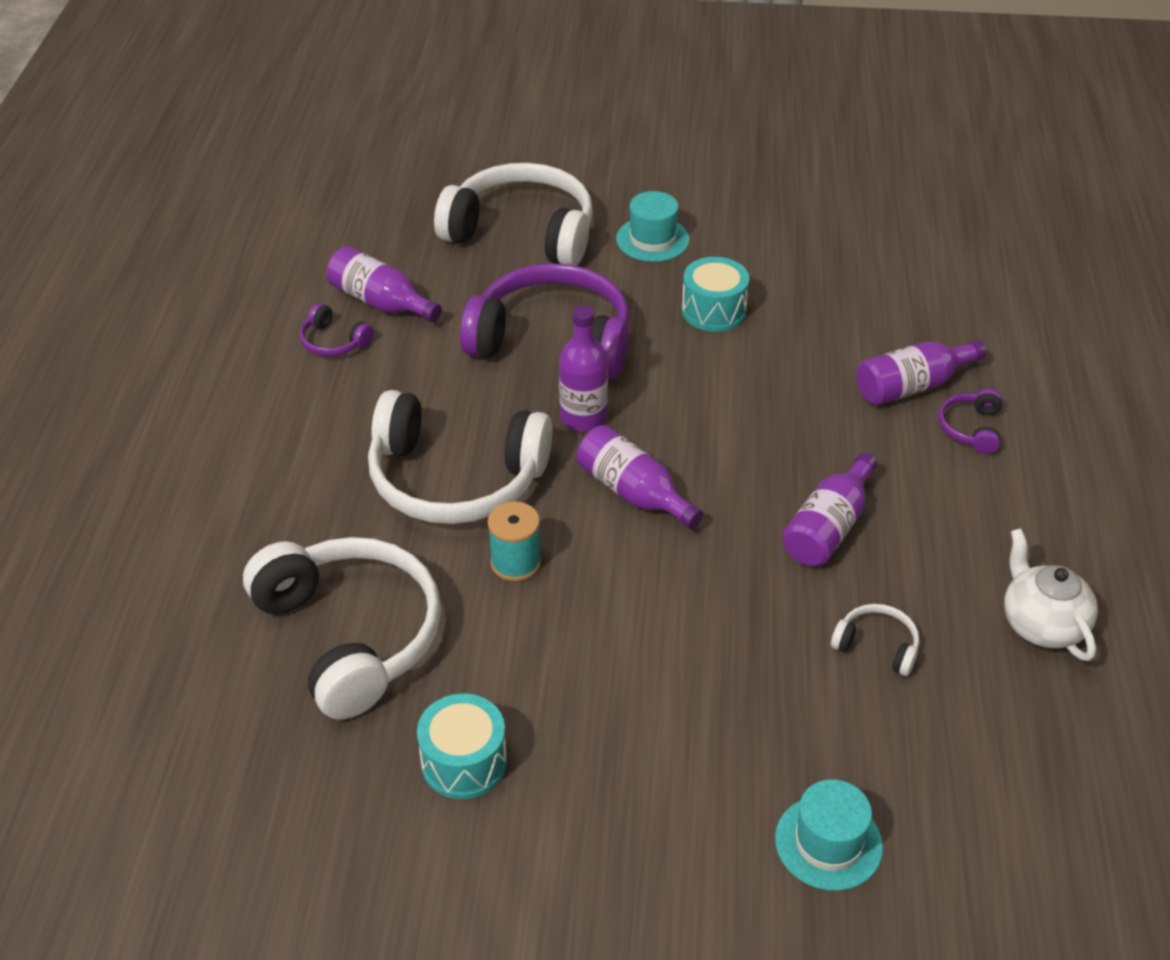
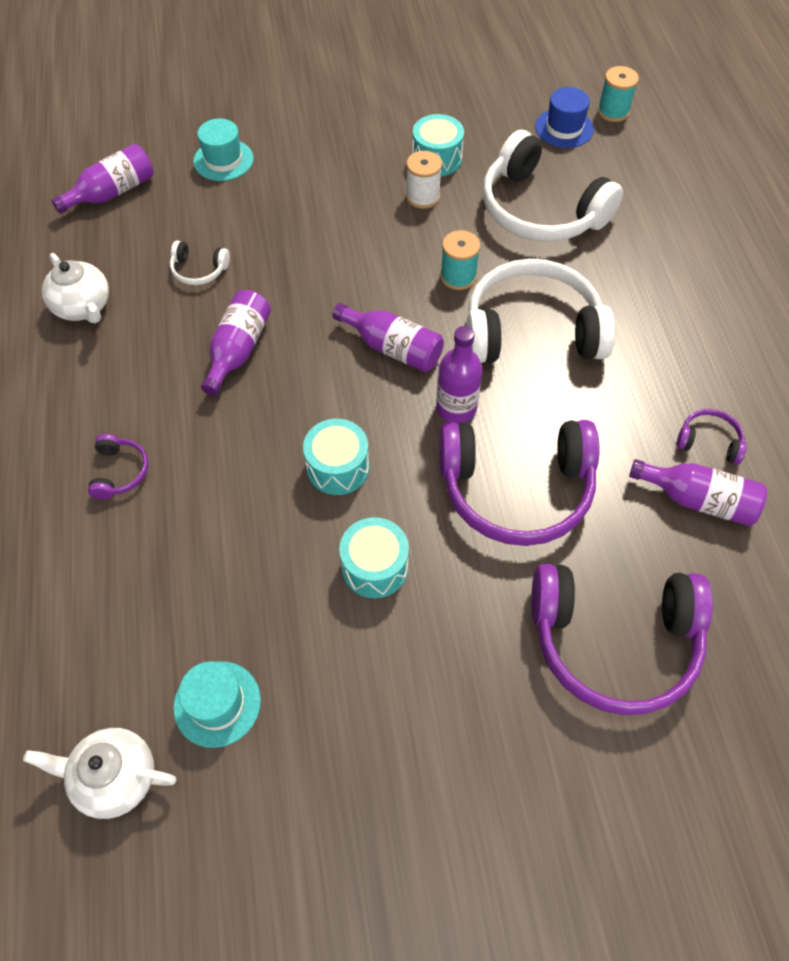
camera: 165 degrees right, 15 degrees up
white headphones [434,163,593,266] -> purple headphones [531,564,713,715]
turquoise hat [616,191,690,262] -> turquoise hat moved to [174,661,261,748]
purple bottle [857,340,987,405] -> purple bottle moved to [51,144,154,214]
none -> white teapot [23,728,177,819]
none -> turquoise drum [303,419,369,495]
none -> white spool [406,151,442,209]
none -> blue hat [535,87,594,148]
none -> turquoise spool [597,66,639,122]

